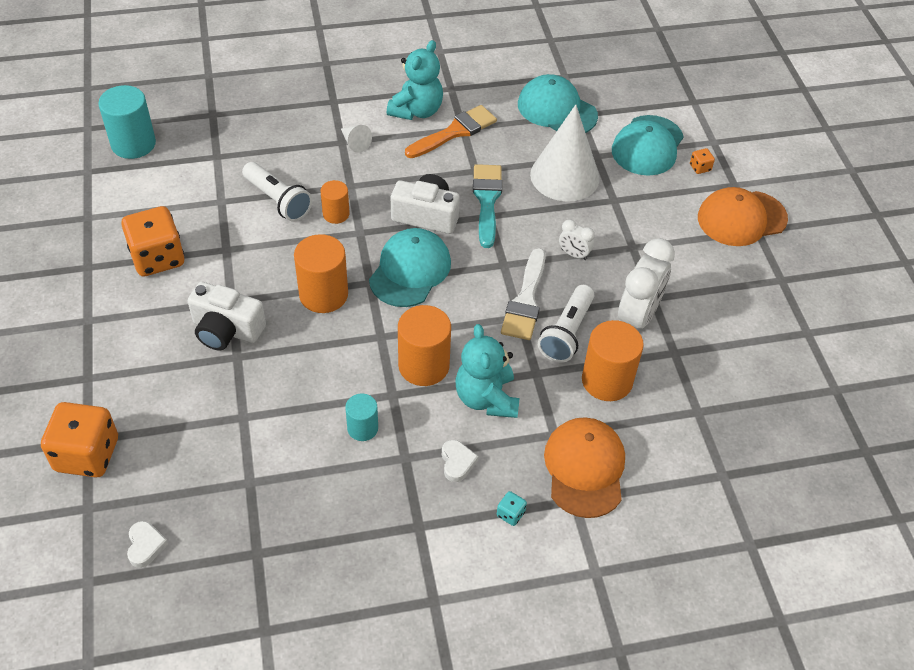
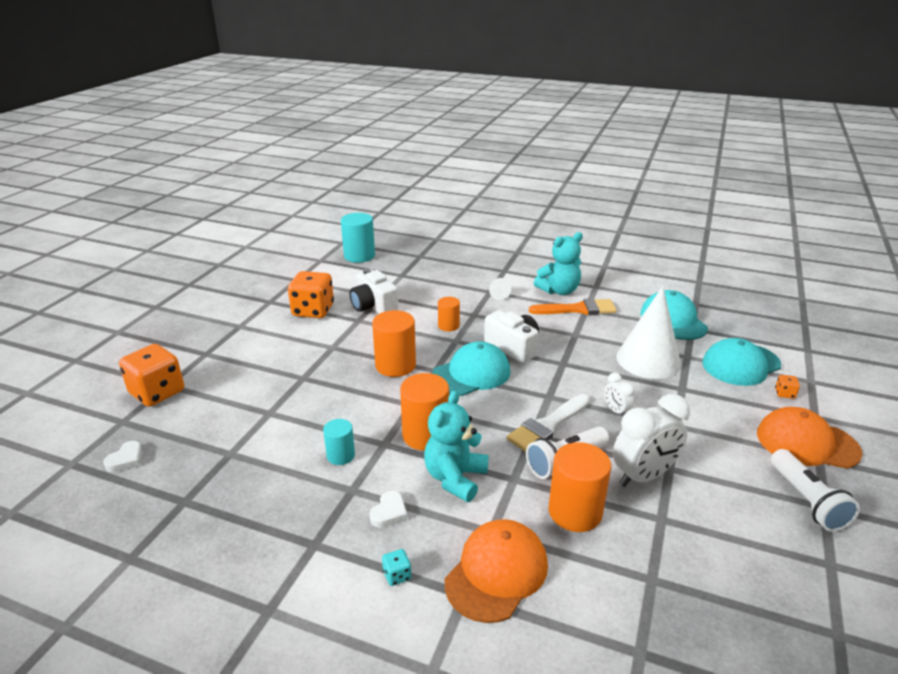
camera: 35 degrees right, 20 degrees down
white camera [188,282,266,351] -> white camera moved to [350,269,399,314]
white flashlight [242,162,312,222] -> white flashlight moved to [771,449,860,532]
turquoise brush [473,164,502,248] -> none

